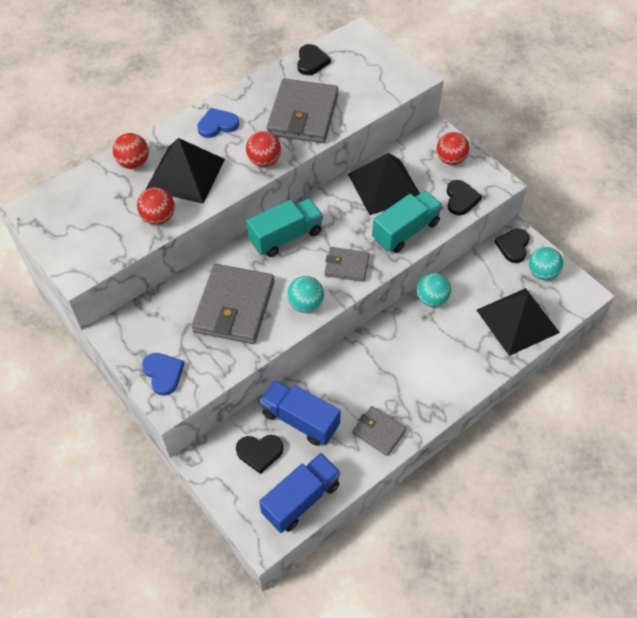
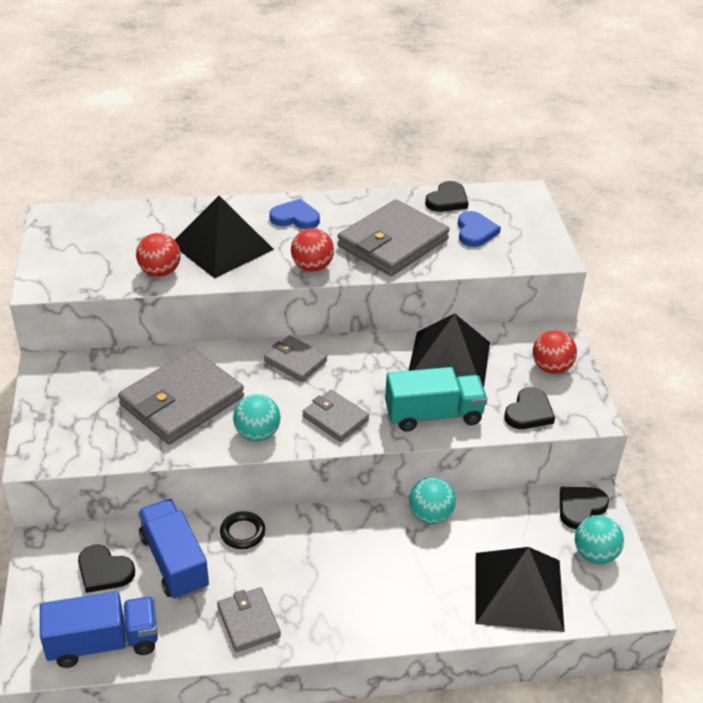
camera: 30 degrees right, 15 degrees down
red ball [113,133,149,169] -> none
blue heart [142,353,184,396] -> blue heart moved to [458,211,501,247]
turquoise truck [247,198,323,257] -> grey wallet [264,335,327,382]
none -> black ring [220,511,266,549]

